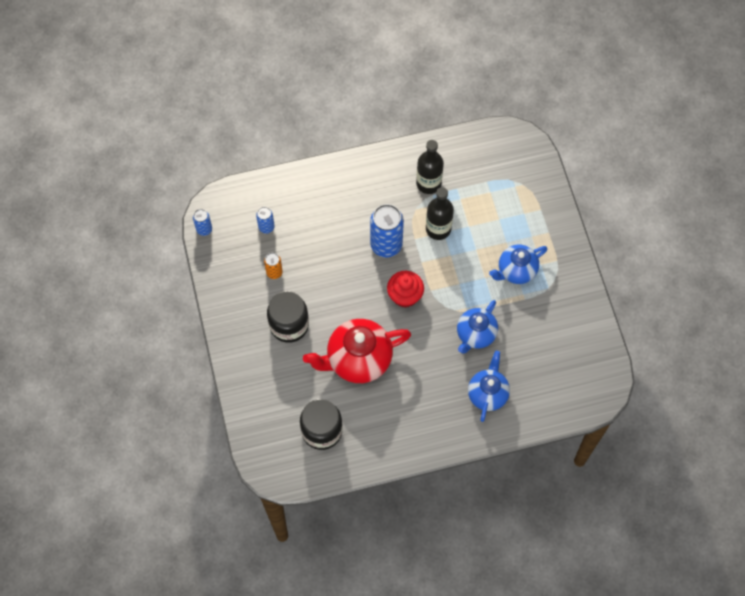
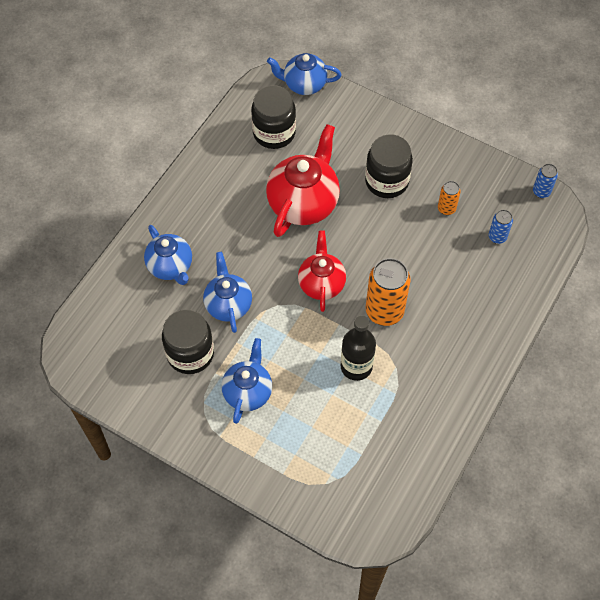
camera: 135 degrees right, 5 degrees down
blue can [370,204,404,258] -> orange can [366,258,411,326]
red cupcake [387,271,424,308] -> red teapot [298,230,346,312]
black bottle [416,140,444,194] -> none
none -> black jar [162,309,214,374]
none -> blue teapot [267,53,342,95]

